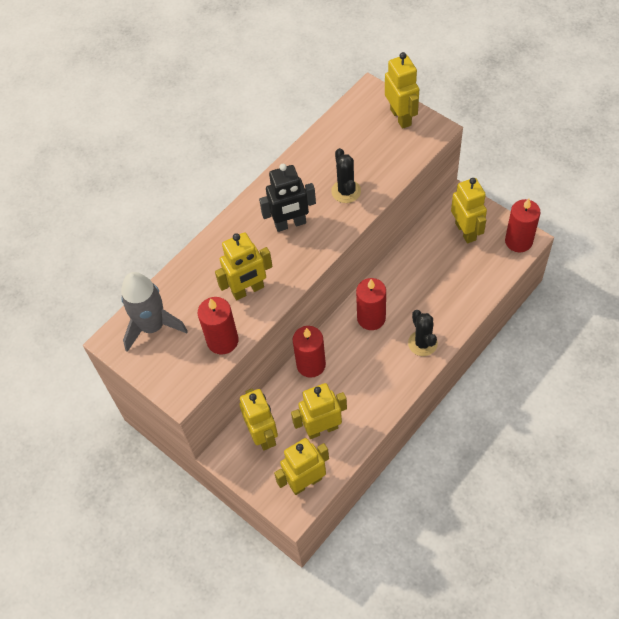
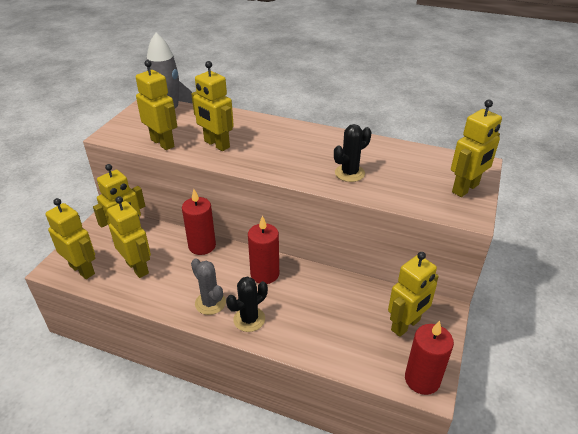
camera: 65 degrees right, 20 degrees down
red candle [198,297,239,354] -> yellow robot [136,60,177,150]
black robot [259,164,316,232] -> none
none -> grey cactus [191,259,226,315]

